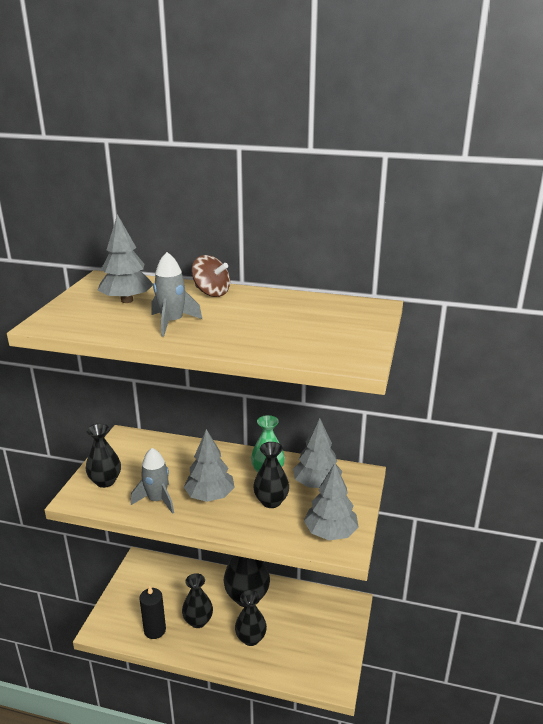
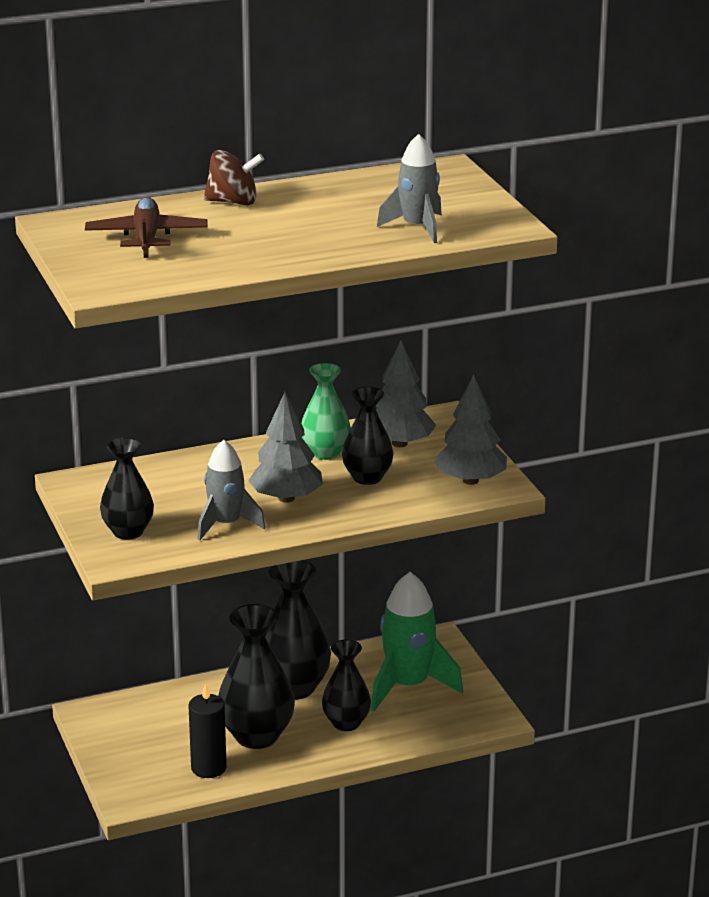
camera: 35 degrees left, 0 degrees up
grey tree [98,214,153,303] -> brown plane [85,197,208,258]
grey rocket [152,252,202,337] -> grey rocket moved to [377,134,442,243]
black vase [182,573,213,628] -> black vase [218,604,295,749], size x1.56
none -> green rocket [371,572,463,711]

